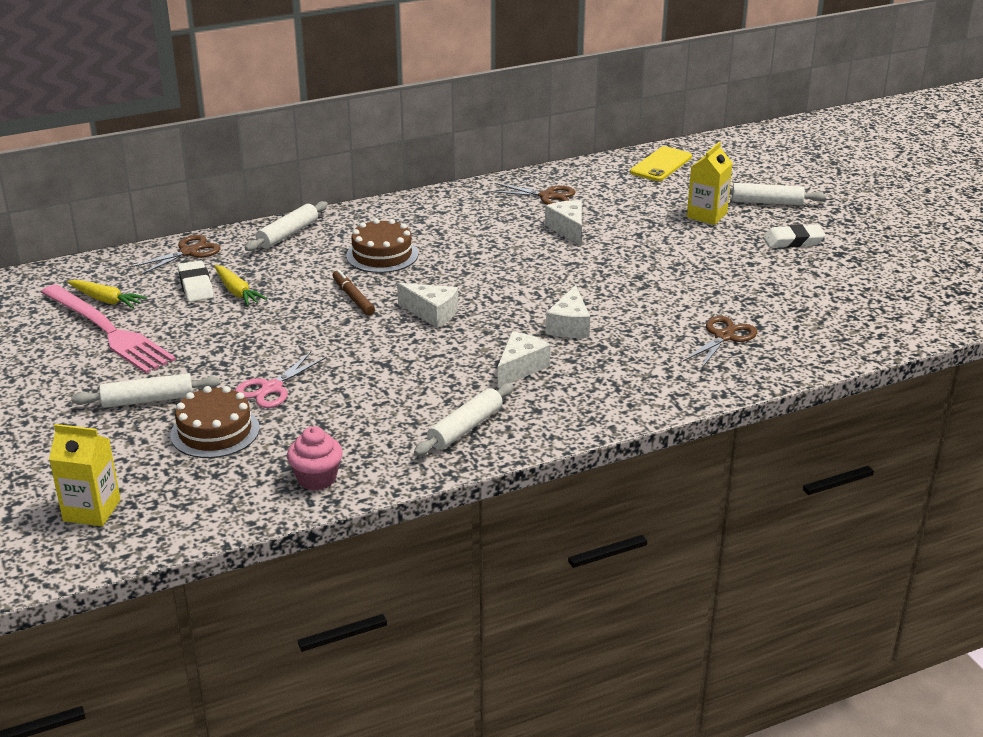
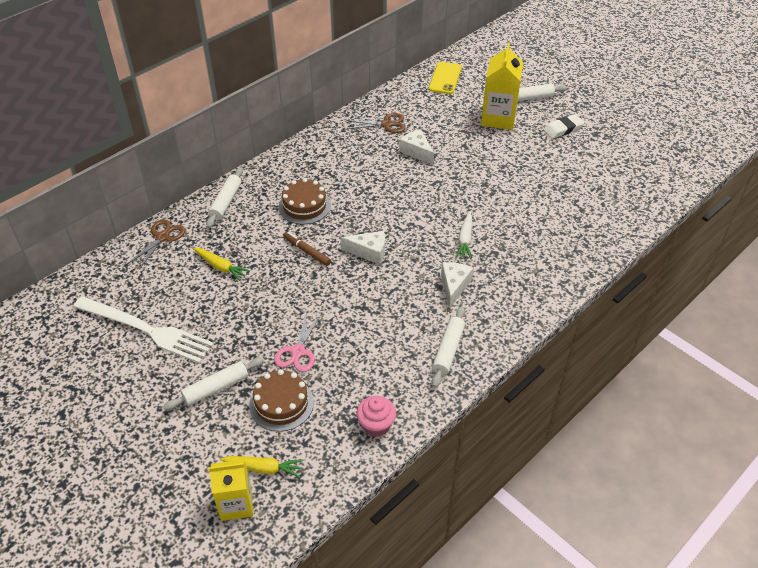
camera: 20 degrees left, 15 degrees up
pink fork [41,284,176,374] -> white fork [73,296,214,363]
yellow carrot [67,280,147,308] -> yellow carrot moved to [220,456,304,478]
white eraser [178,260,214,302] -> none
white cheese [546,285,590,338] -> white carrot [455,212,472,259]
brown scissors [683,316,757,369] -> none
yellow carton [687,142,732,225] -> yellow carton [481,43,523,130], size x1.50

